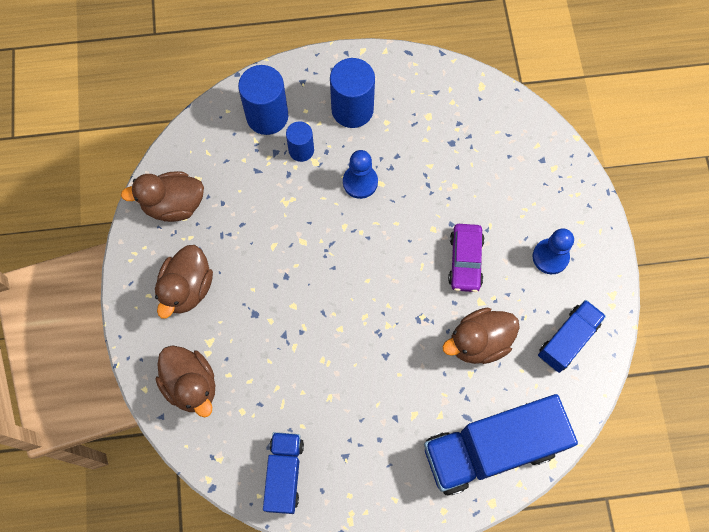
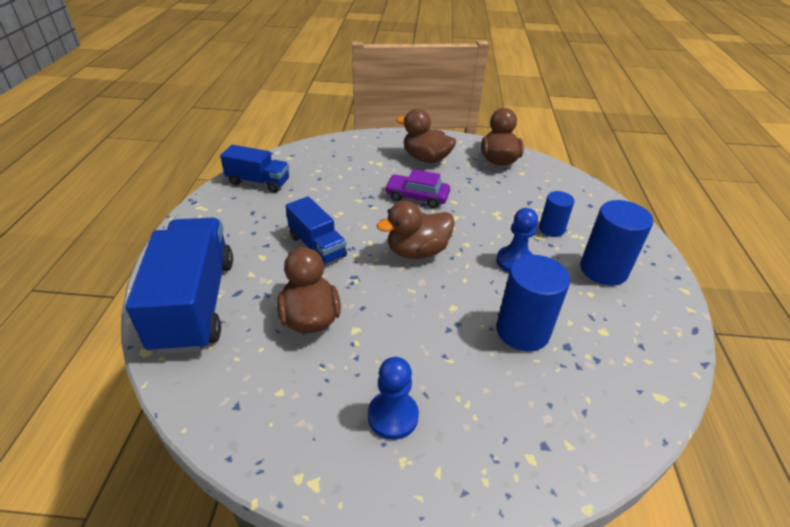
camera: 100 degrees right, 30 degrees down
brown duck [155,345,215,418] -> brown duck moved to [377,201,455,259]
blue cylinder [238,65,289,135] -> blue cylinder moved to [496,255,570,352]
purple car [448,224,484,292] -> purple car moved to [385,169,450,208]
blue truck [538,300,606,373] -> blue truck moved to [286,196,347,265]

